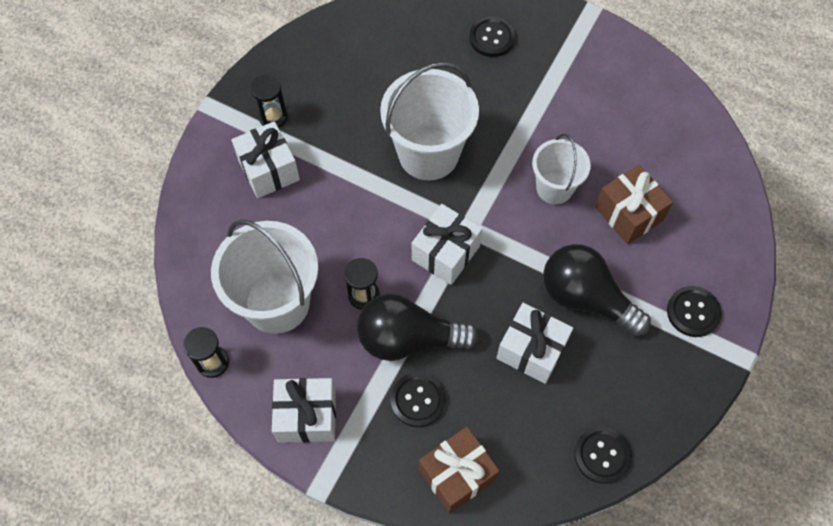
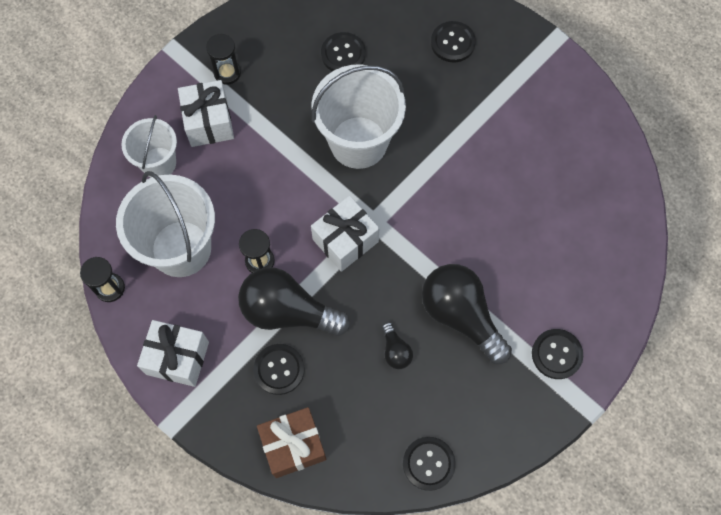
camera: 15 degrees right, 5 degrees up
white gift [496,303,573,384] -> black light bulb [382,322,413,369]
white bucket [532,134,591,204] -> white bucket moved to [122,115,177,177]
brown gift [595,165,673,244] -> none
none -> black button [321,32,366,71]

